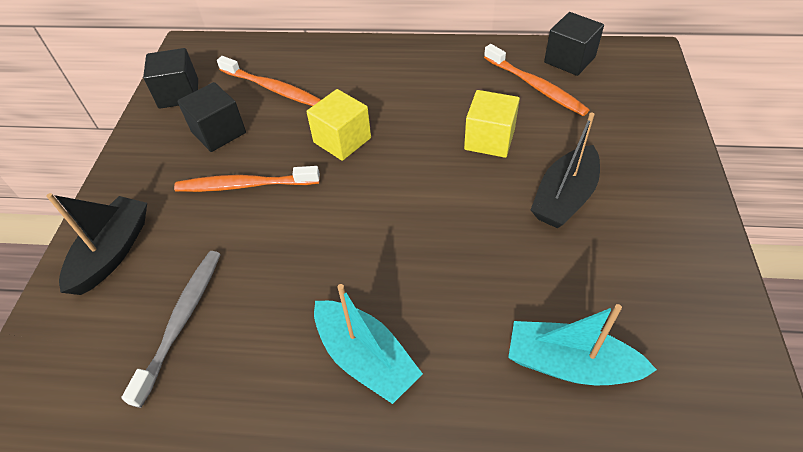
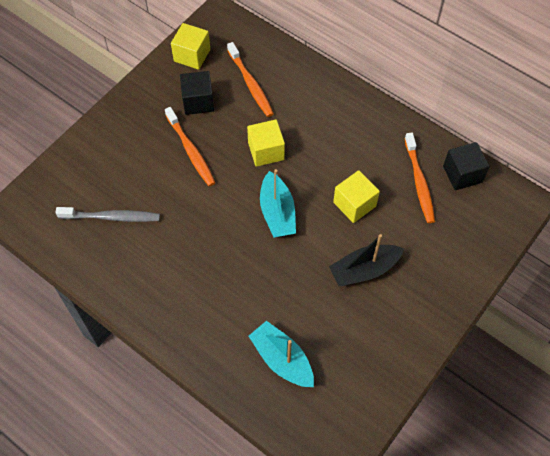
camera: 30 degrees right, 10 degrees up
black boat [46,193,147,295] -> none
grey toothbrush [121,251,221,408] -> grey toothbrush turned 45 degrees clockwise [55,207,160,222]
black cube [143,48,198,109] -> yellow cube [171,23,210,70]
orange toothbrush [174,166,320,192] -> orange toothbrush turned 150 degrees counterclockwise [165,107,215,186]
turquoise boat [314,284,423,404] -> turquoise boat moved to [260,169,296,237]

